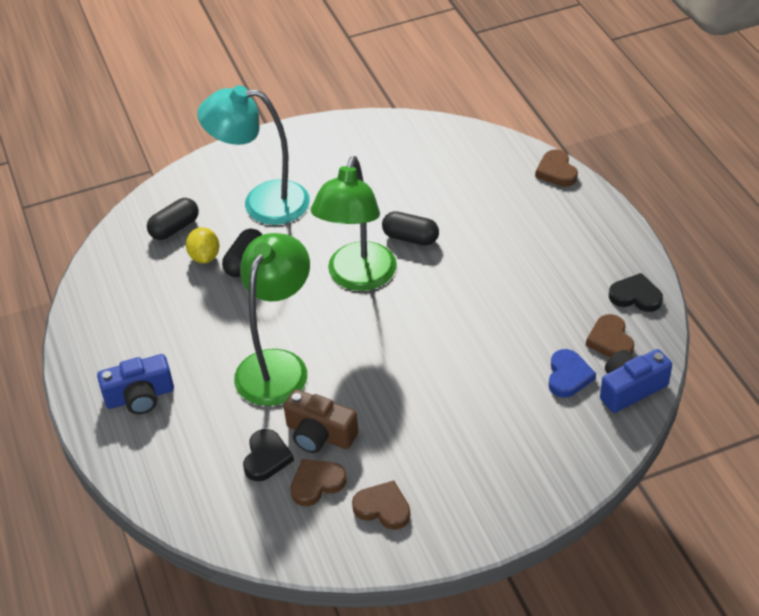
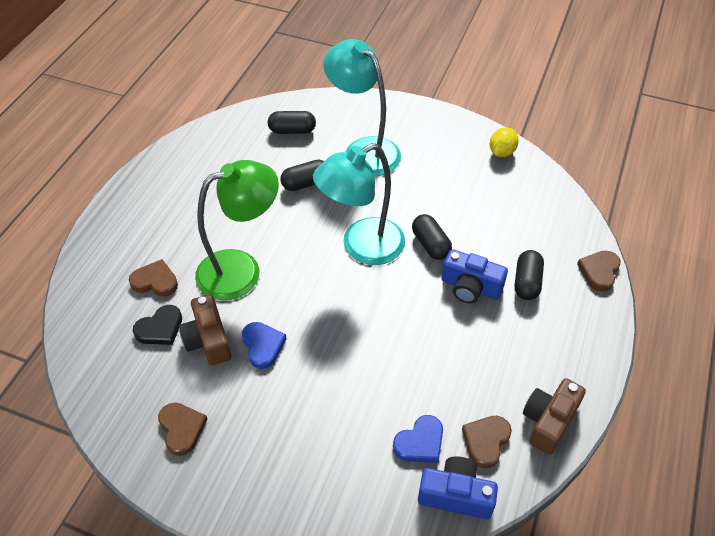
camera: 40 degrees right, 5 degrees up
blue camera [97,354,174,414] -> blue camera moved to [442,249,508,303]
yellow lemon [186,227,219,263] -> yellow lemon moved to [490,127,519,157]
brown heart [290,459,347,506] -> brown heart moved to [129,259,178,297]
green lamp [311,156,397,291] -> turquoise lamp [313,143,405,265]
black heart [609,273,663,312] -> brown camera [523,378,586,455]
none -> blue heart [242,322,287,369]
none -> black capsule [515,250,544,300]

